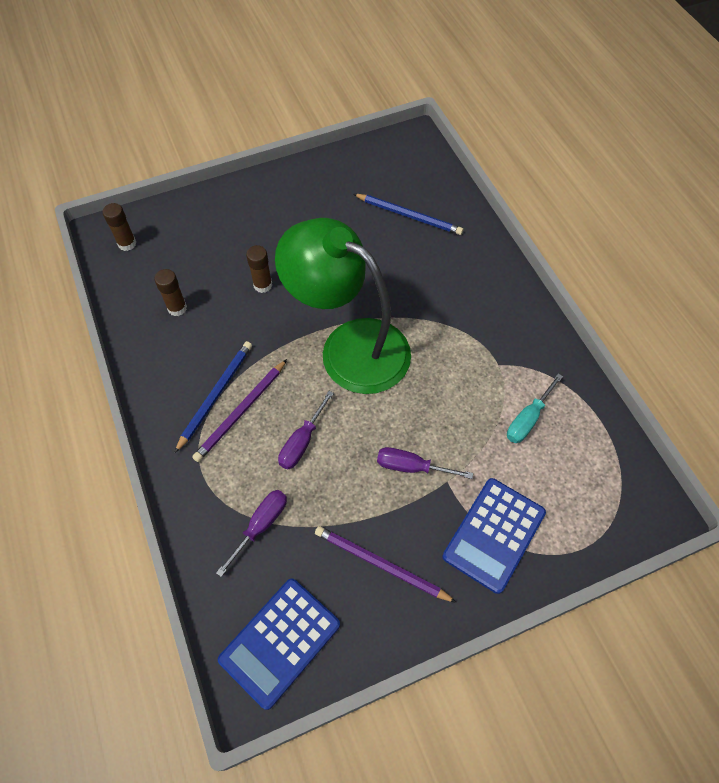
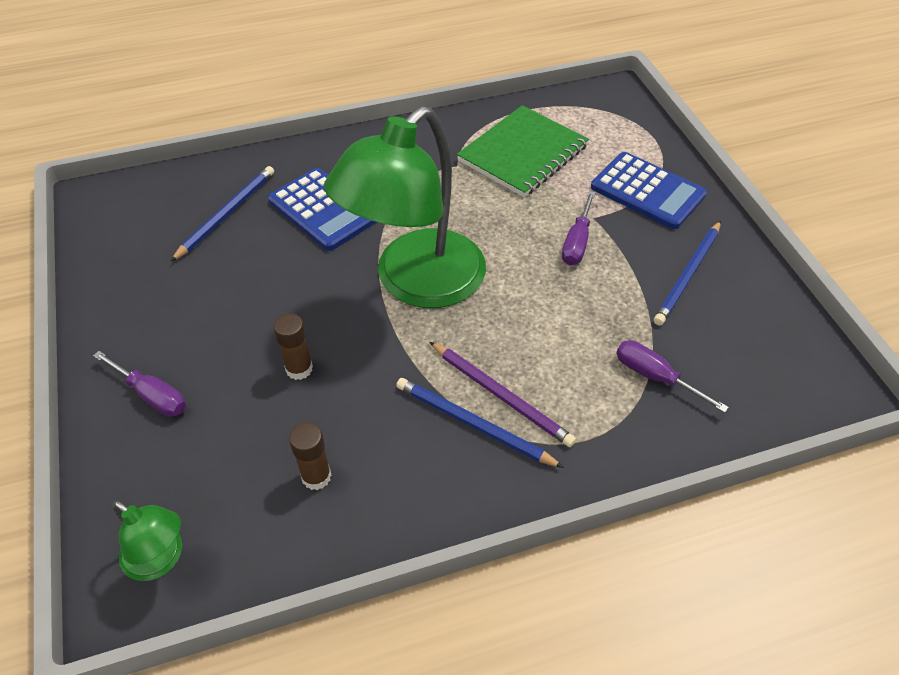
camera: 85 degrees left, 10 degrees down
brown glue stick [102,203,137,251] -> green lamp [112,500,182,581]
blue calculator [218,578,340,710] -> blue calculator moved to [268,168,377,251]
purple screwdriver [278,391,334,469] -> purple screwdriver moved to [93,351,186,417]
purple pencil [315,526,457,603] -> blue pencil [654,221,721,326]
turquoise screwdriver [507,373,563,443] -> green notebook [457,105,589,197]

